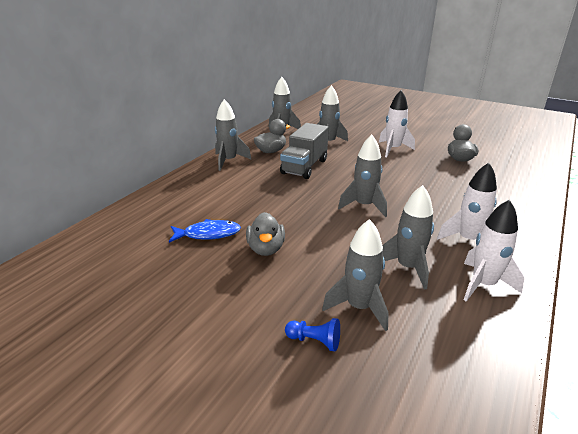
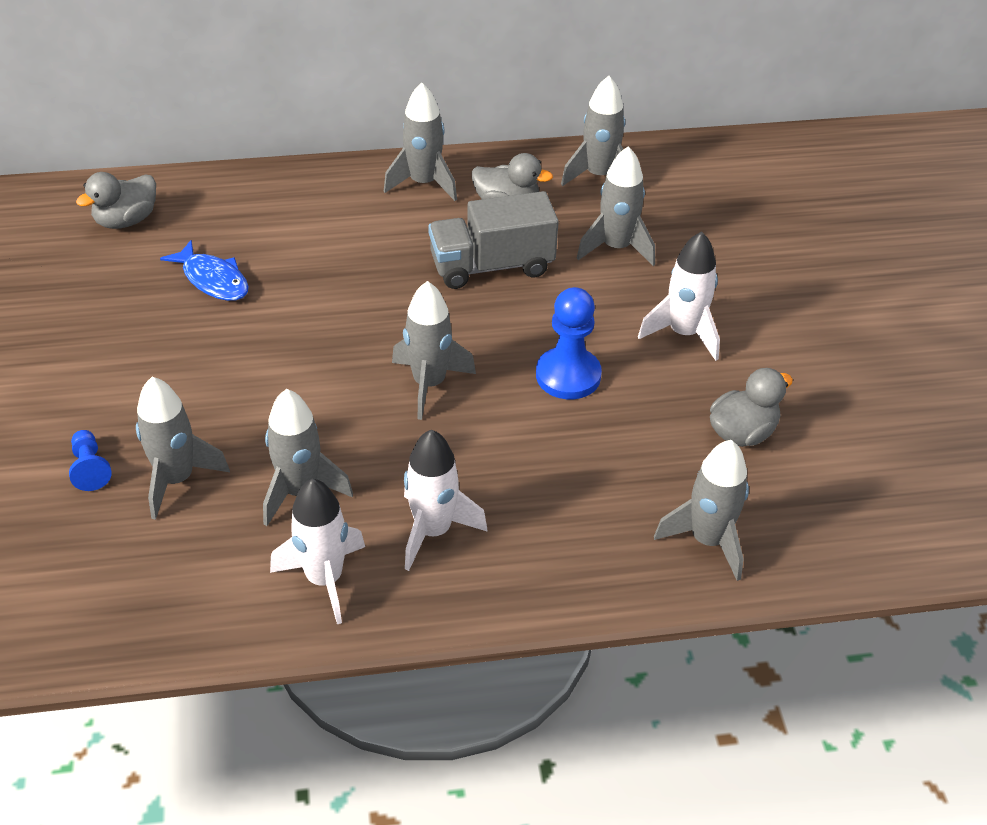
camera: 50 degrees right, 15 degrees up
grey duck [246,212,285,256] -> grey duck moved to [76,172,156,229]
none -> blue pawn [536,287,602,399]
none -> grey rocket [654,440,749,581]

